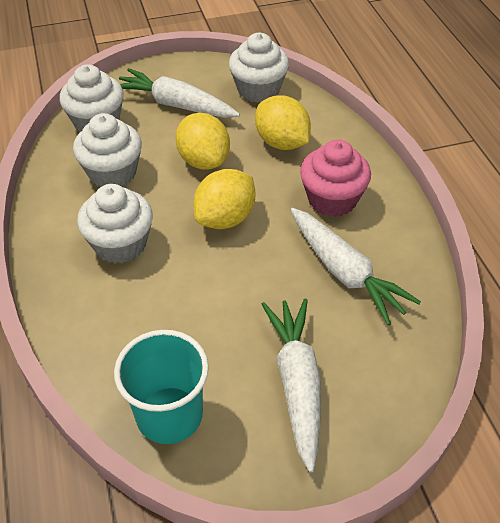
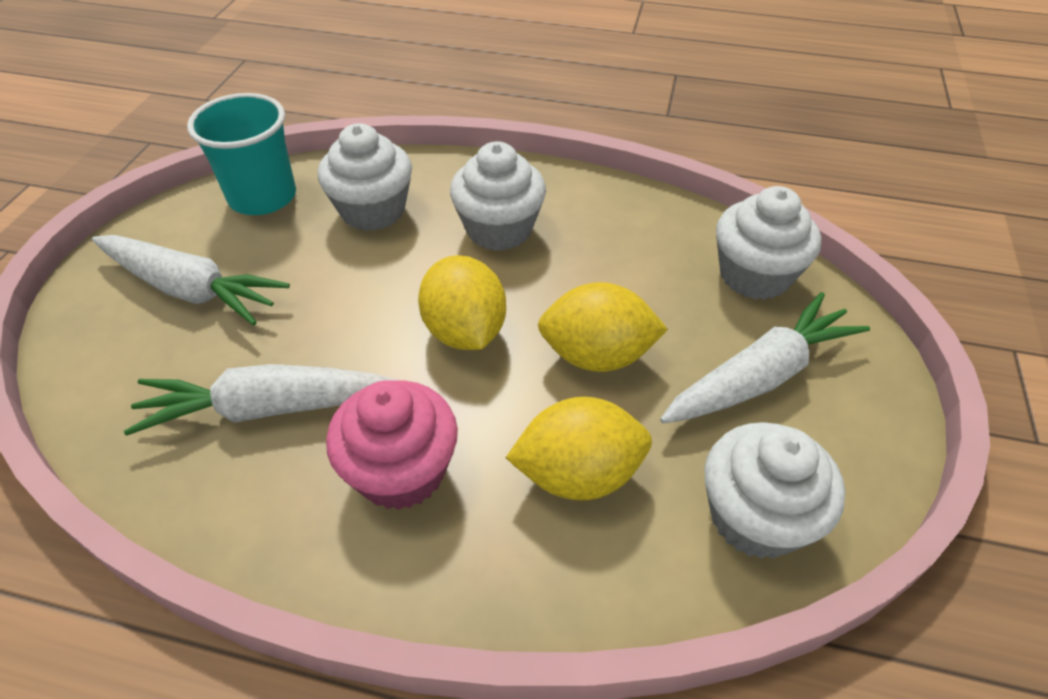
camera: 120 degrees right, 0 degrees up
white cupcake [73,113,142,187] -> white cupcake moved to [318,123,412,231]

